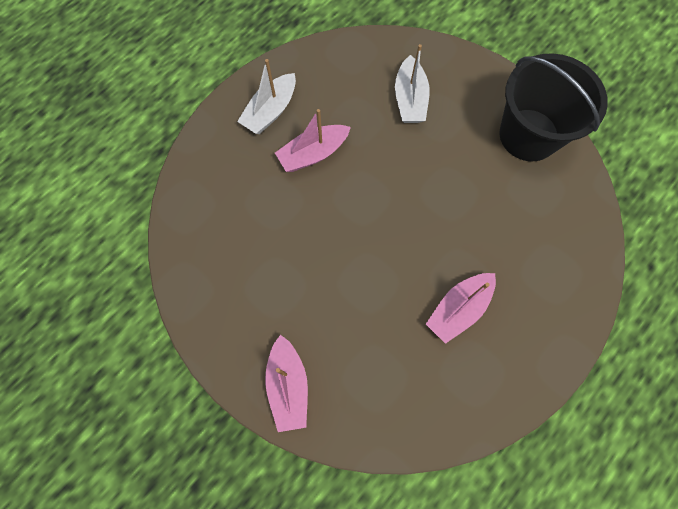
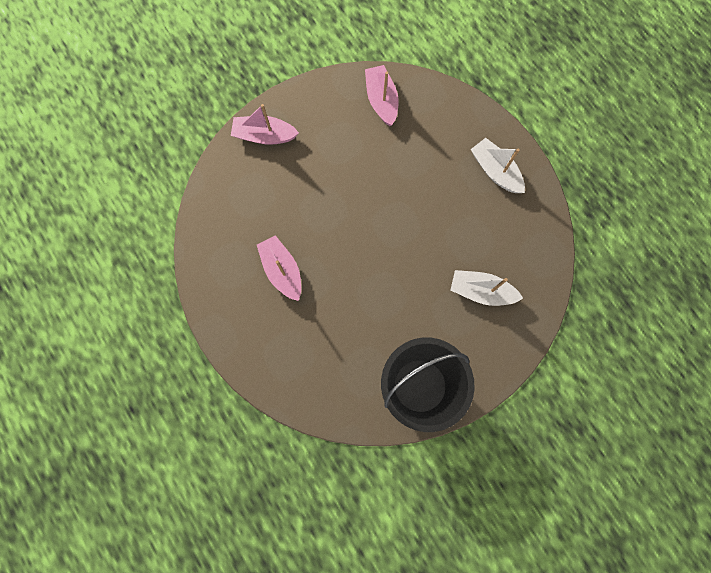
camera: 105 degrees right, 5 degrees up
pink boat [275,109,351,172] -> pink boat moved to [365,65,398,126]

